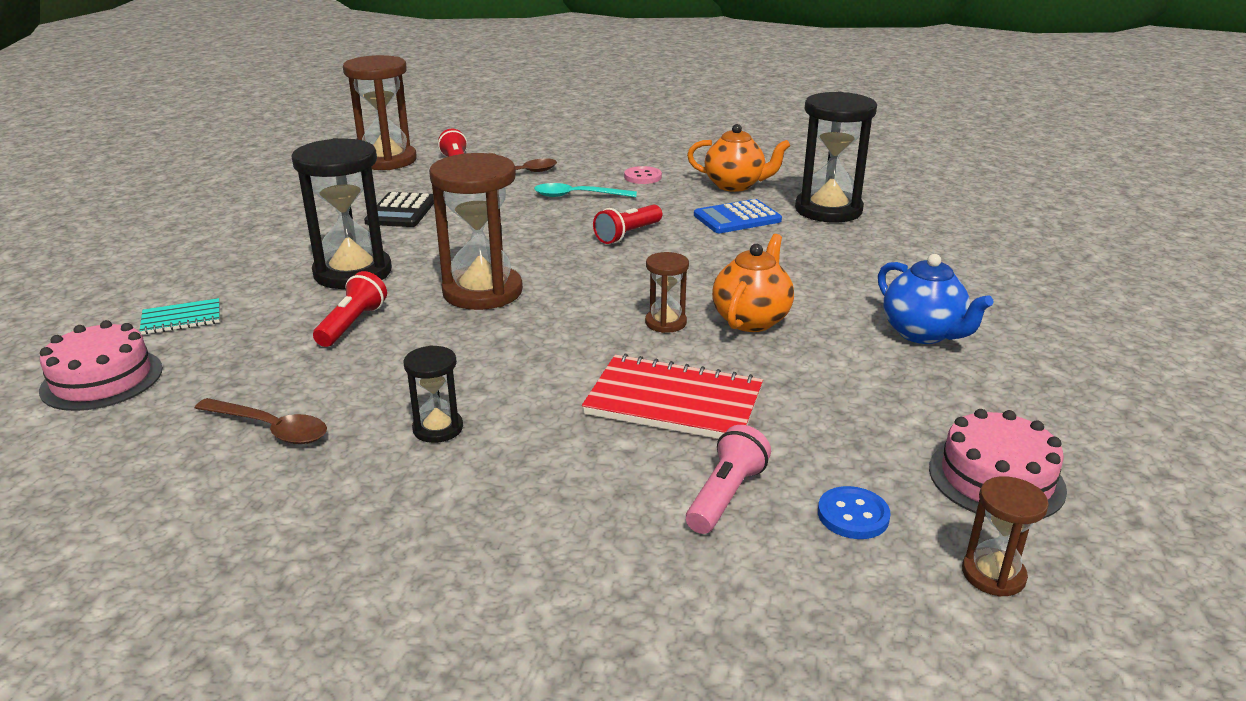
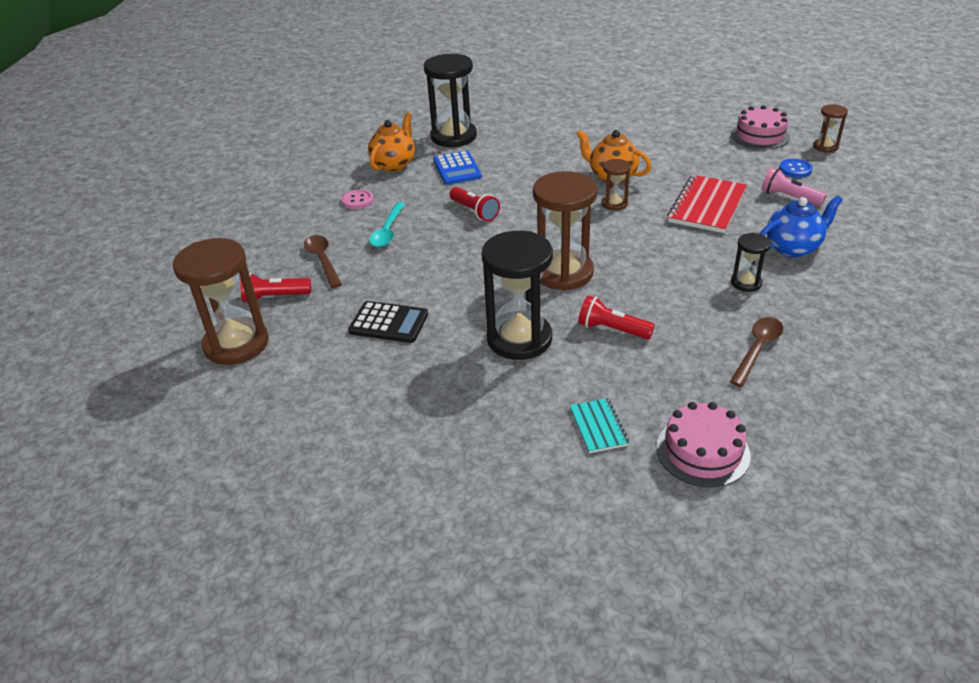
camera: 80 degrees left, 10 degrees up
blue teapot [878,254,994,344] -> blue teapot moved to [760,195,843,258]

